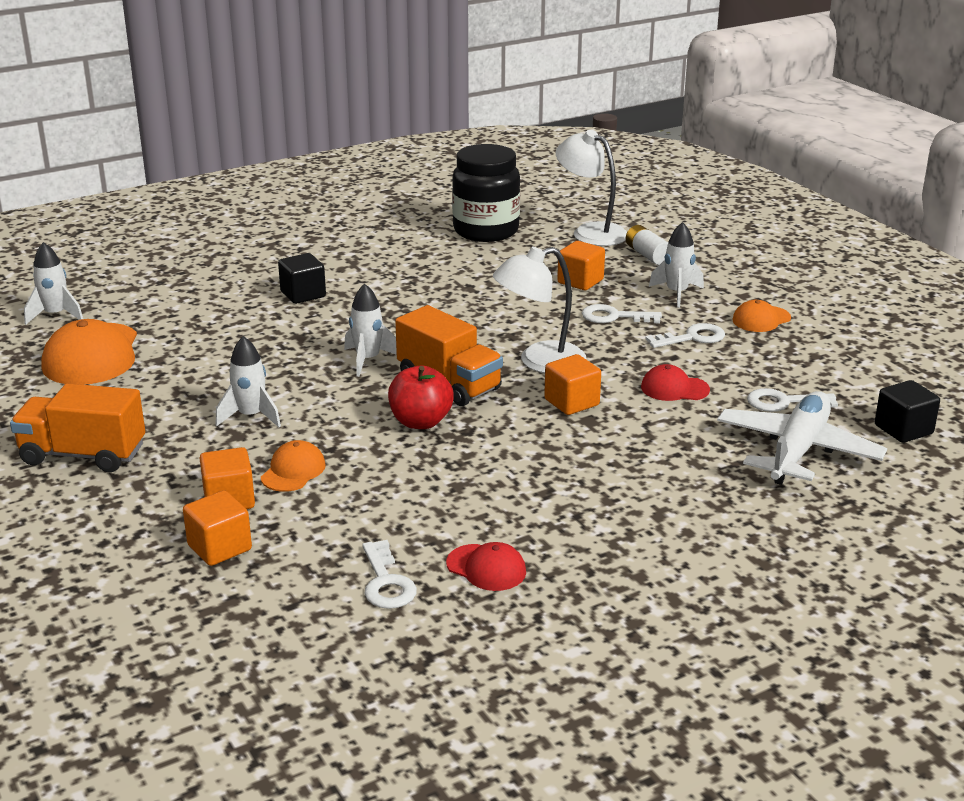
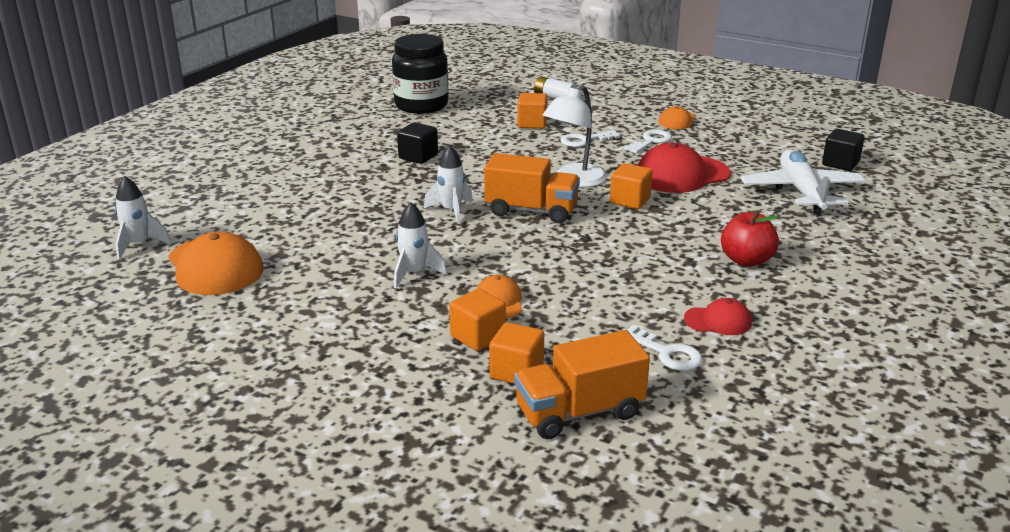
camera: 30 degrees left, 0 degrees up
orange truck [10,383,145,472] -> orange truck moved to [514,330,650,439]
black cube [278,253,326,304] -> black cube moved to [397,122,438,164]
red apple [388,366,454,429] -> red apple moved to [721,211,779,267]
white lamp [556,130,627,246] -> none
red cap [641,364,710,401] -> red cap [638,143,731,193], size x1.88
white rocket [649,222,704,308] -> none
white key [747,388,838,412] -> none

